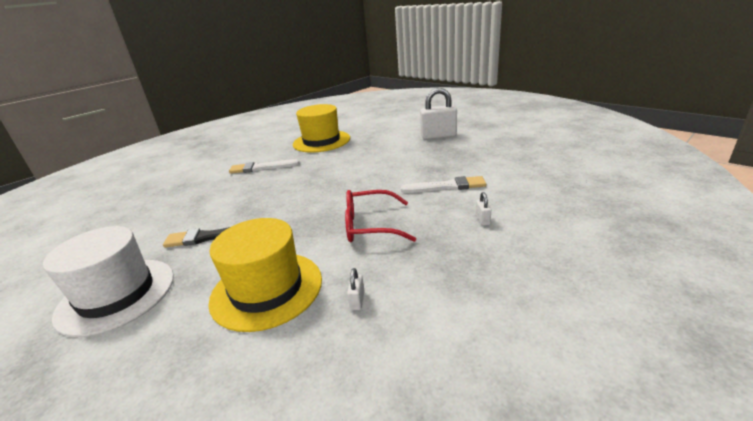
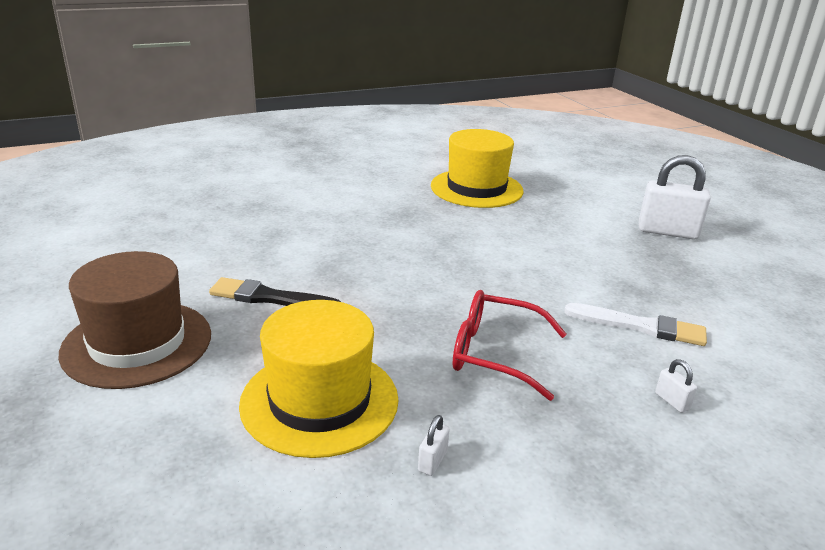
camera: 15 degrees right, 0 degrees up
white hat [43,226,174,337] -> brown hat [59,251,211,389]
white brush [229,159,299,174] -> none
white padlock [476,192,491,226] -> white padlock turned 45 degrees counterclockwise [655,359,697,413]

